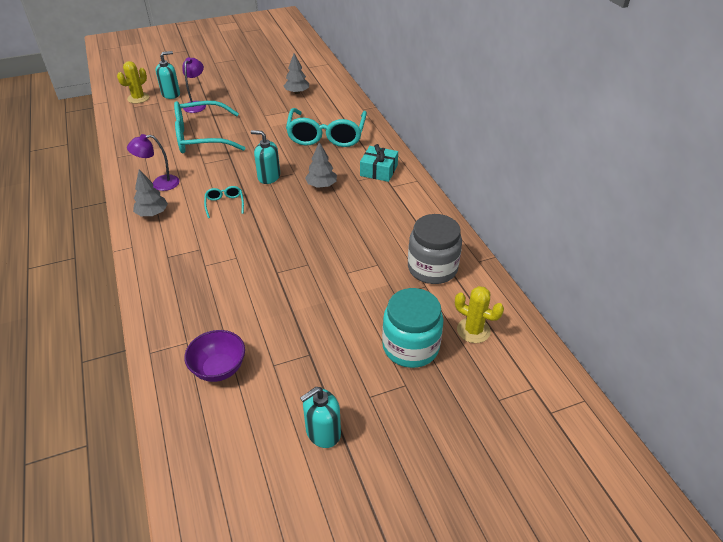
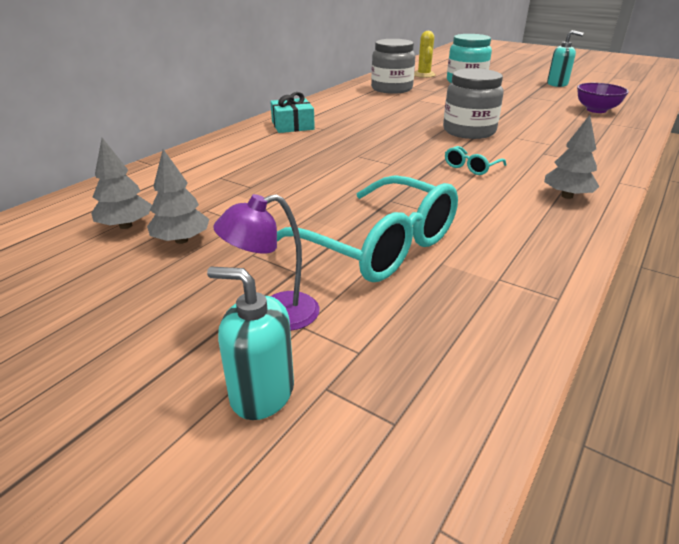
camera: 125 degrees left, 10 degrees down
yellow cactus [117,61,149,104] -> none
purple lamp [127,134,180,191] -> none
turquoise soap dispenser [251,130,280,184] -> none
turquoise glasses [286,108,367,147] -> none
grey tree [305,142,337,188] -> grey tree moved to [147,149,209,244]
none -> grey jar [443,68,504,139]

